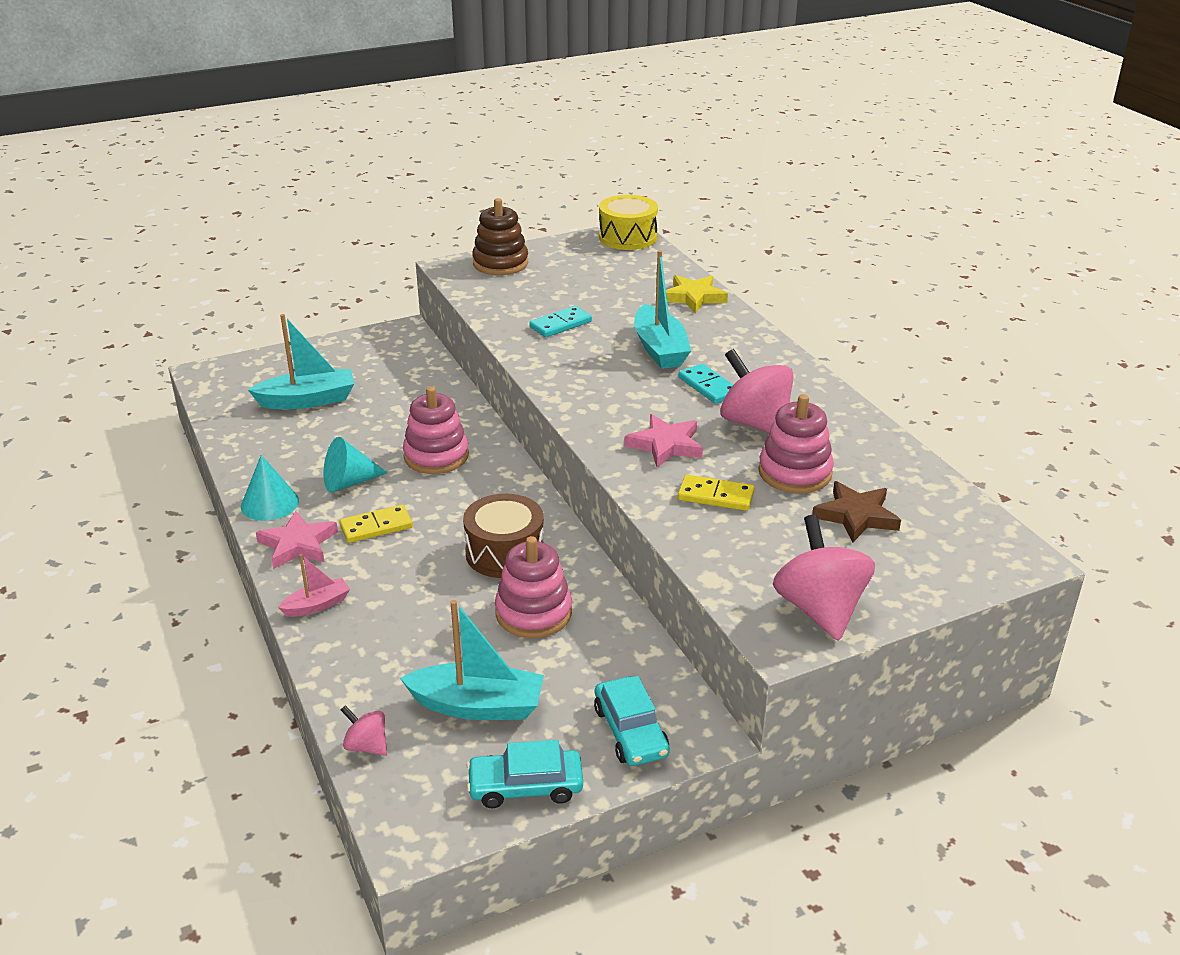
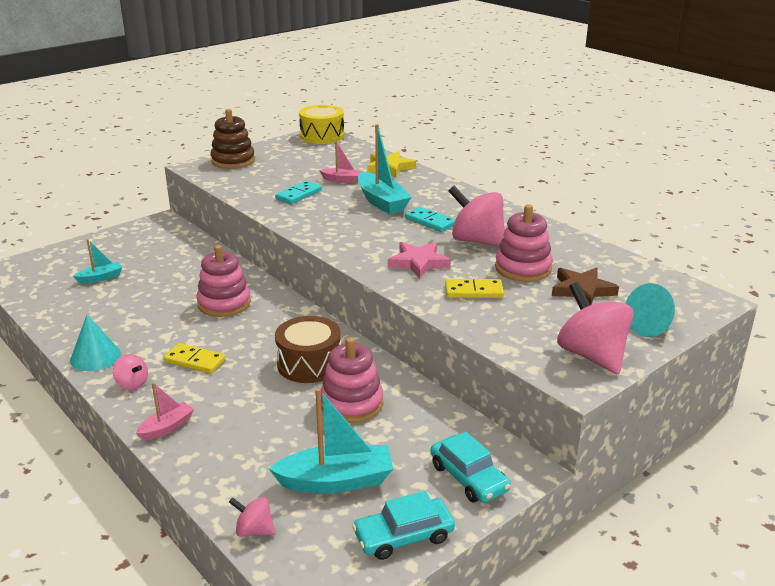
camera: 15 degrees left, 5 degrees down
turquoise boat [248,314,354,409] -> turquoise boat [73,239,122,284], size x0.55
pink star [256,511,338,569] -> pink spinning top [113,354,148,390]
turquoise cone [323,437,387,493] -> turquoise cone moved to [626,283,675,337]
yellow domino [339,505,413,543] -> yellow domino turned 60 degrees clockwise [164,343,226,373]
none -> pink boat [319,141,362,183]

